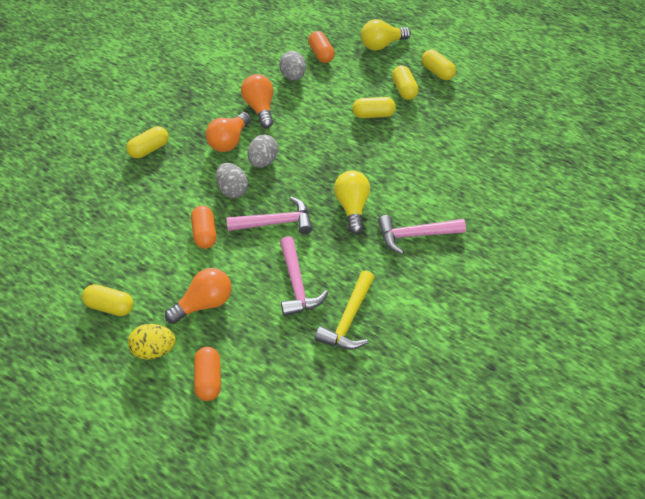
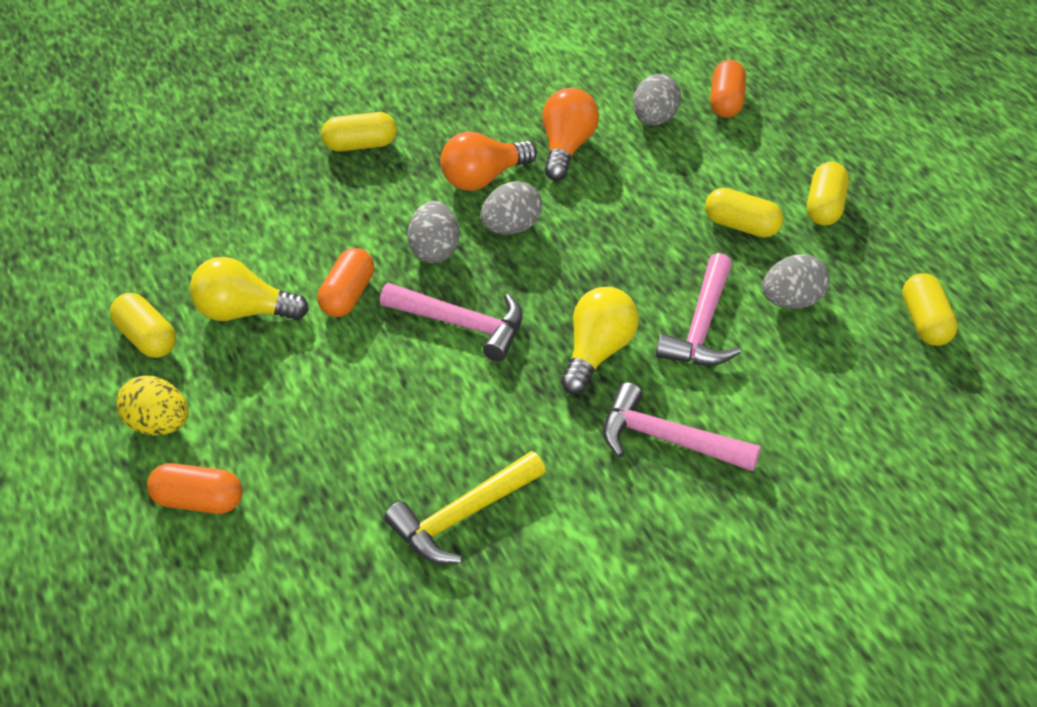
camera: 30 degrees right, 5 degrees down
orange light bulb [165,268,232,324] -> none
orange capsule [194,347,221,401] -> orange capsule turned 75 degrees clockwise [147,463,242,514]
pink hammer [280,236,328,316] -> pink hammer moved to [656,253,741,366]
yellow light bulb [361,19,411,50] -> yellow light bulb moved to [190,257,309,321]
yellow capsule [422,49,456,80] -> yellow capsule moved to [902,273,958,346]
none -> grey egg [762,254,830,309]

